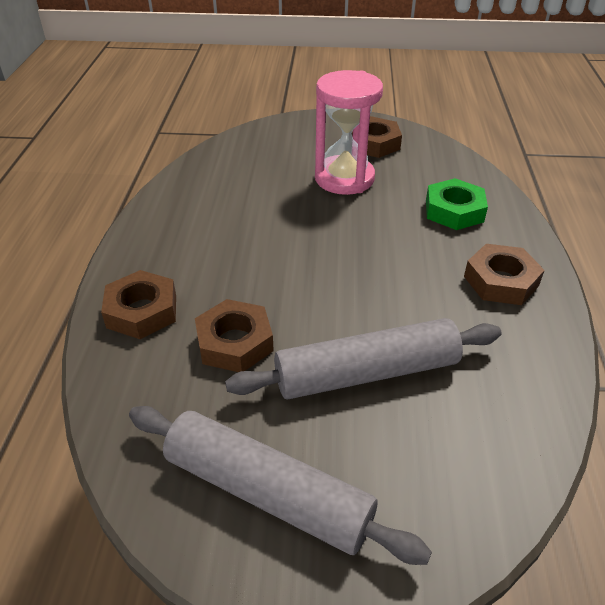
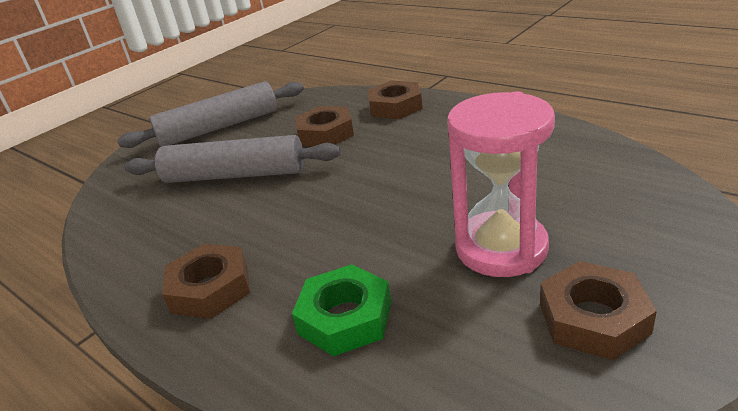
camera: 130 degrees right, 10 degrees down
grey rolling pin [225,318,501,400] -> grey rolling pin turned 75 degrees clockwise [124,135,341,183]

